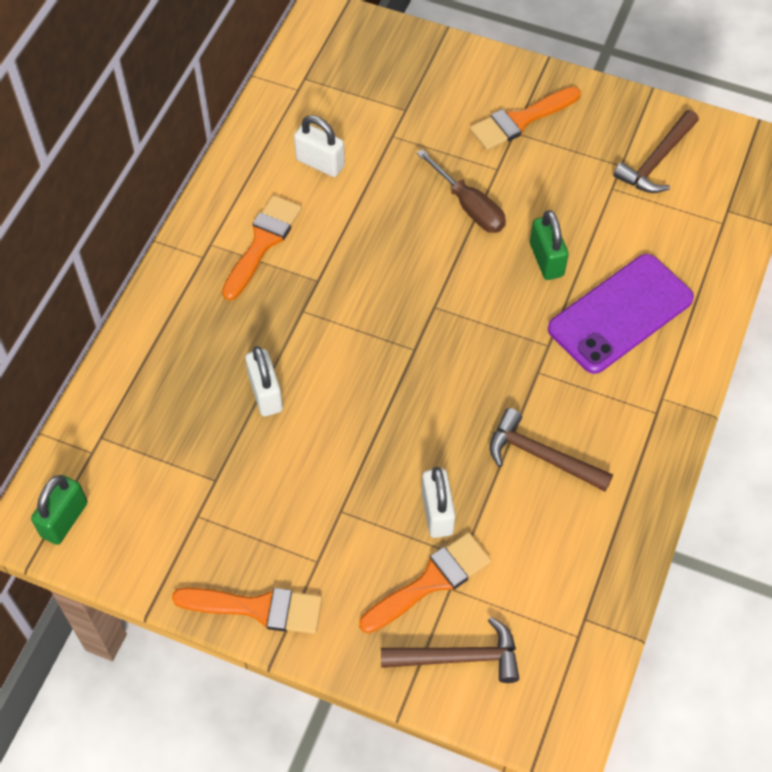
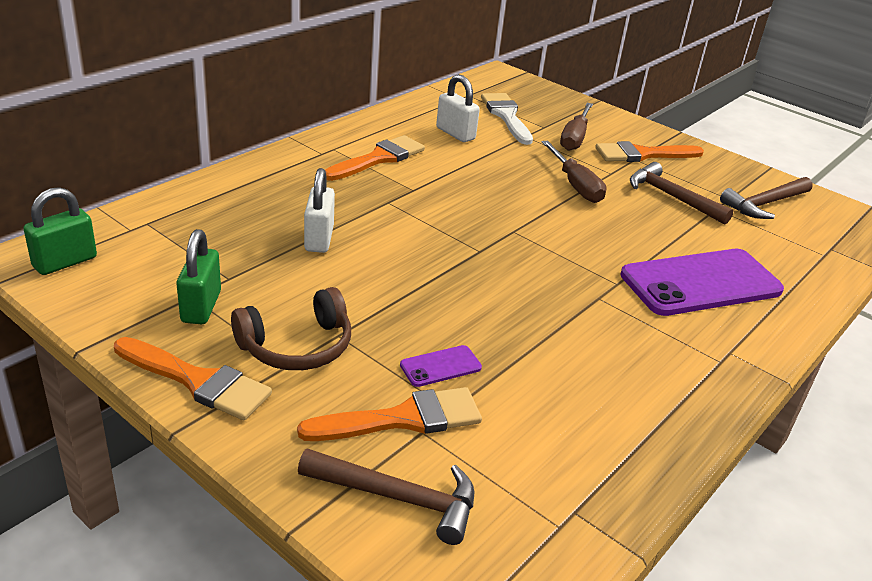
camera: 15 degrees right, 25 degrees down
white padlock [422,467,455,538] -> purple phone [400,345,482,387]
brown hammer [490,408,613,491] -> brown hammer moved to [630,162,733,225]
green padlock [530,210,569,280] -> green padlock moved to [177,229,221,324]
none -> brown headphones [231,287,351,370]
none -> white brush [481,93,533,145]
none -> brown screwdriver [560,103,593,151]

